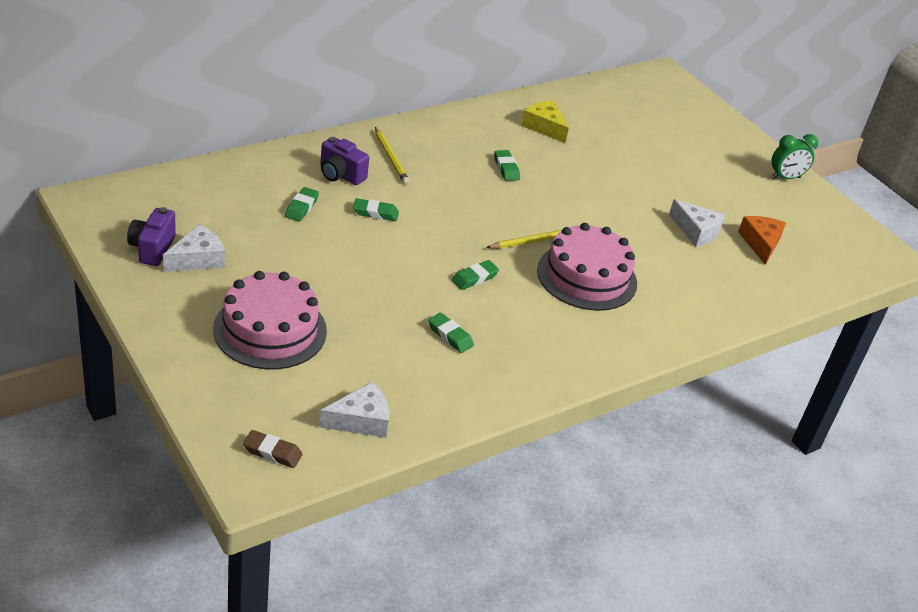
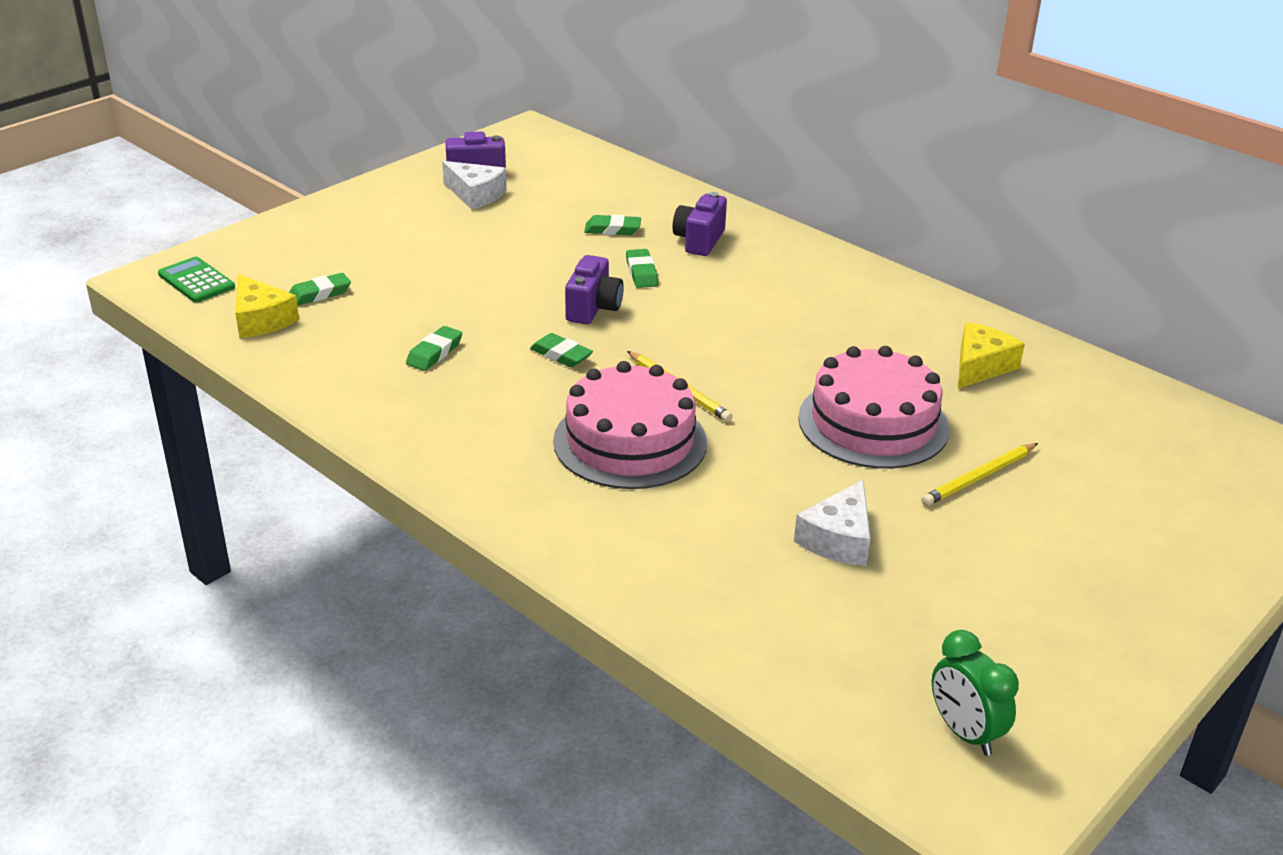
camera: 80 degrees right, 5 degrees down
pink cake [213,271,327,369] -> pink cake moved to [798,346,949,469]
brown eraser [243,430,303,468] -> green calculator [158,257,235,303]
white cheese [319,382,389,438] -> yellow cheese [235,274,299,338]
yellow pencil [375,127,409,184] -> yellow pencil moved to [921,443,1038,506]
green eraser [494,150,520,181] -> green eraser moved to [289,273,351,306]
orange cheese [738,216,786,265] -> none
green clock [771,134,818,179] -> green clock moved to [932,630,1019,756]
none -> purple camera [565,255,624,324]

